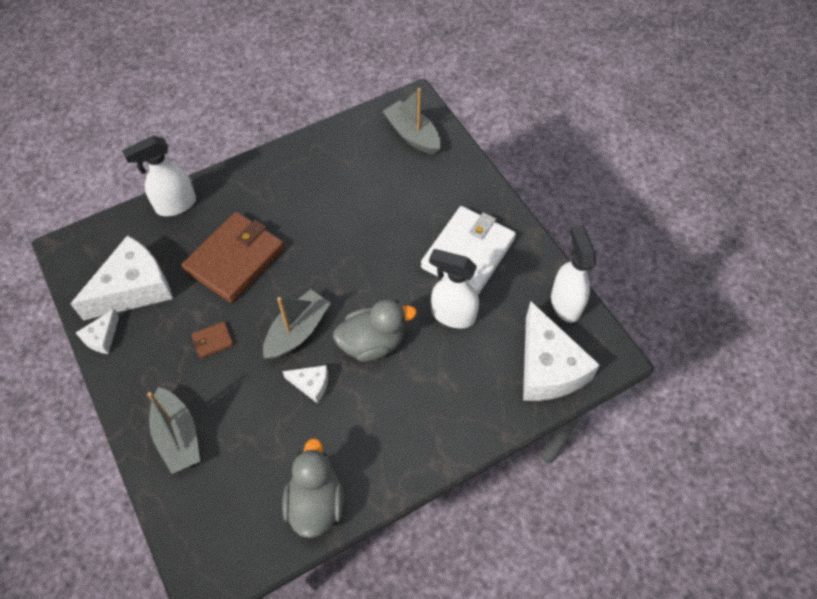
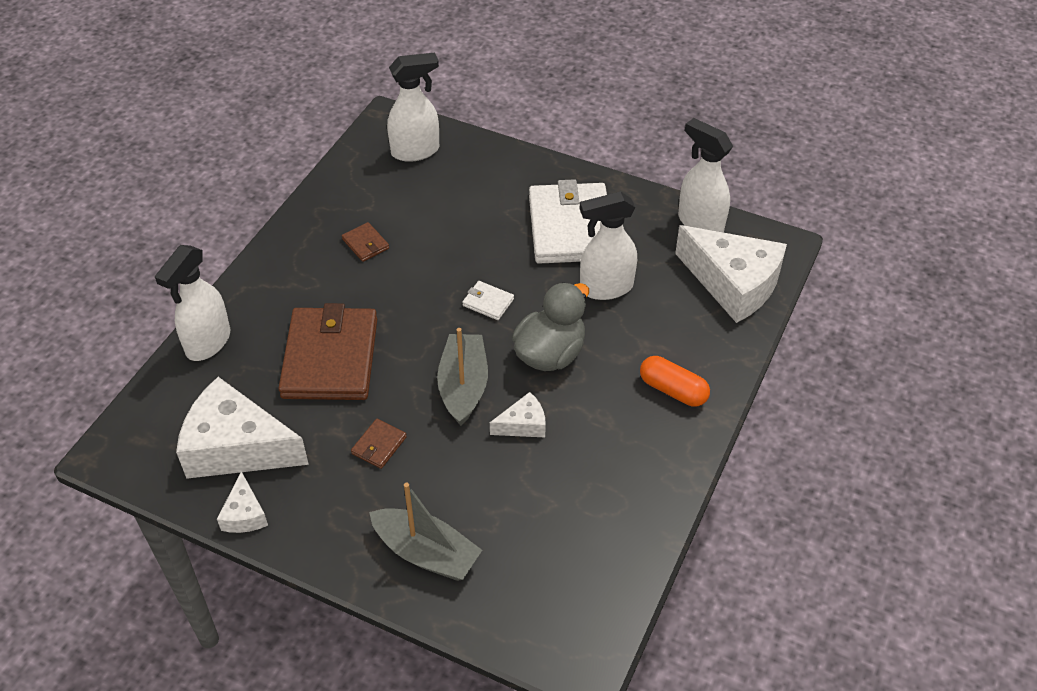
camera: 35 degrees left, 10 degrees down
white cheese [70,235,173,321] -> white cheese turned 90 degrees counterclockwise [176,377,309,479]
grey duck [282,438,344,538] -> none
grey boat [383,88,441,155] -> white spray bottle [387,52,439,162]
none -> brown wallet [342,222,389,262]
none -> white wallet [462,281,514,320]
none -> orange capsule [640,356,710,407]

